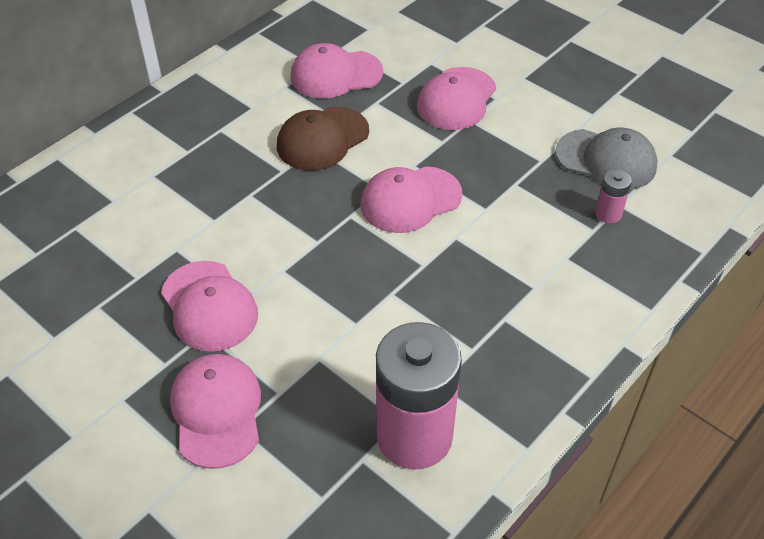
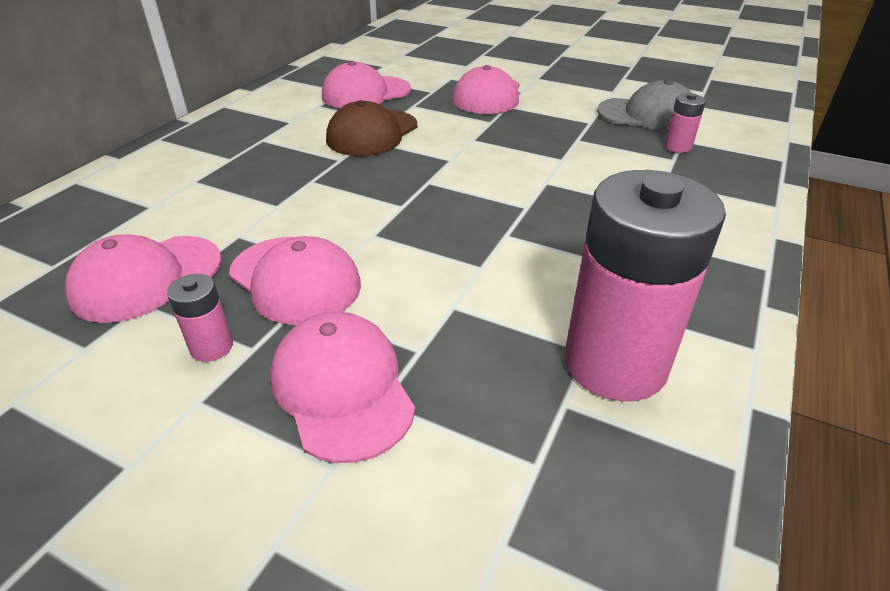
camera: 15 degrees left, 10 degrees down
pink cap [360,166,463,233] -> pink cap moved to [65,234,222,323]
none -> pink battery [167,274,233,362]

